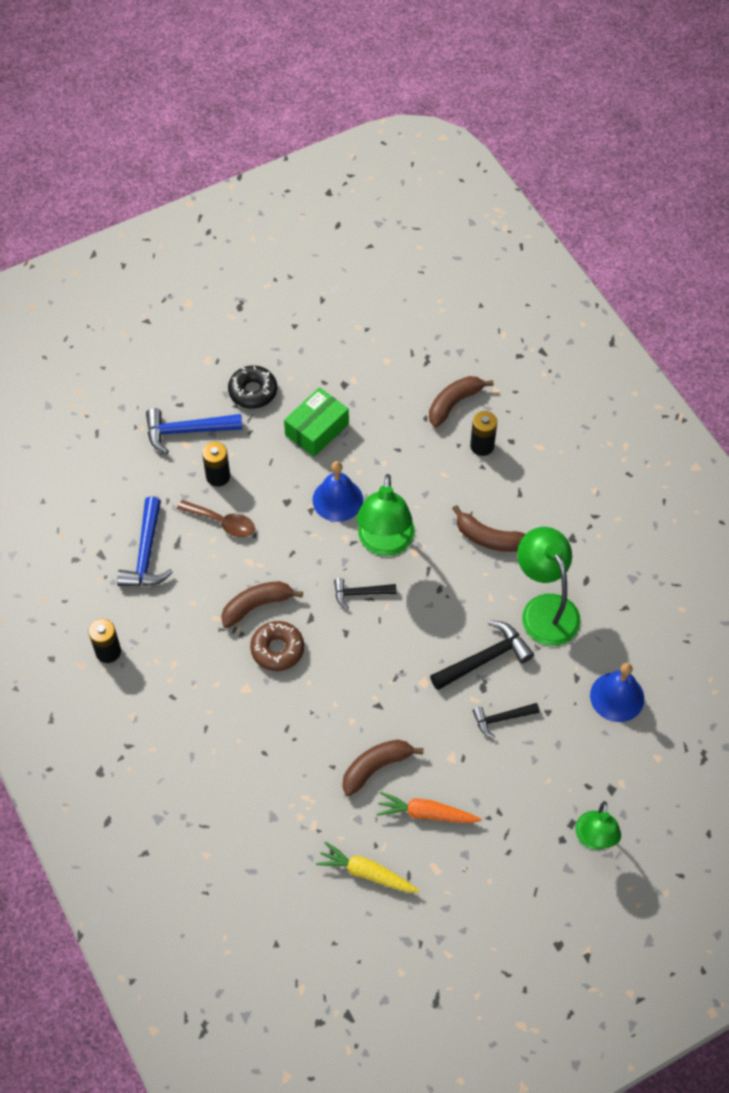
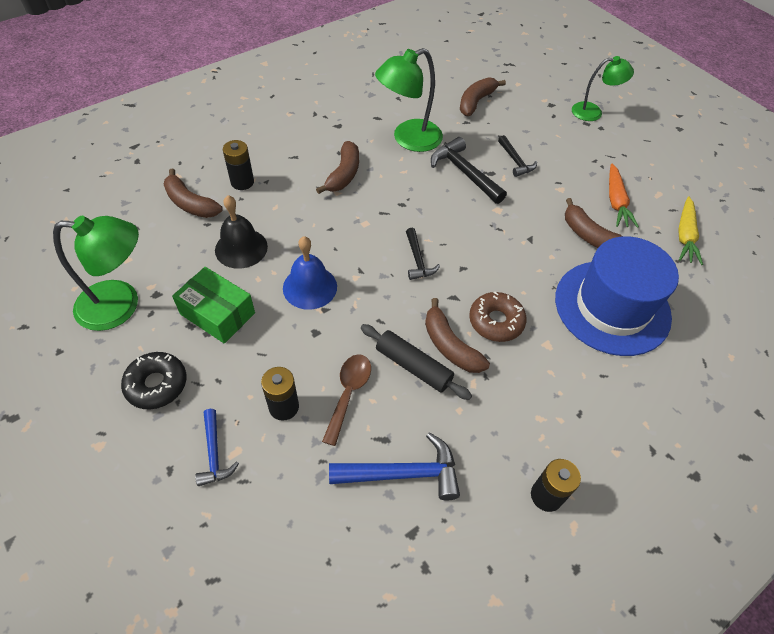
camera: 100 degrees left, 5 degrees down
blue hammer [146,408,242,454] -> blue hammer [195,409,239,486], size x0.61
green lamp [357,474,415,556] -> green lamp moved to [53,216,139,331]
blue bell [590,663,644,722] -> brown banana [460,78,506,116]
none -> black bell [215,195,268,269]
none -> black rolling pin [361,324,472,400]
none -> blue hat [555,236,679,356]

